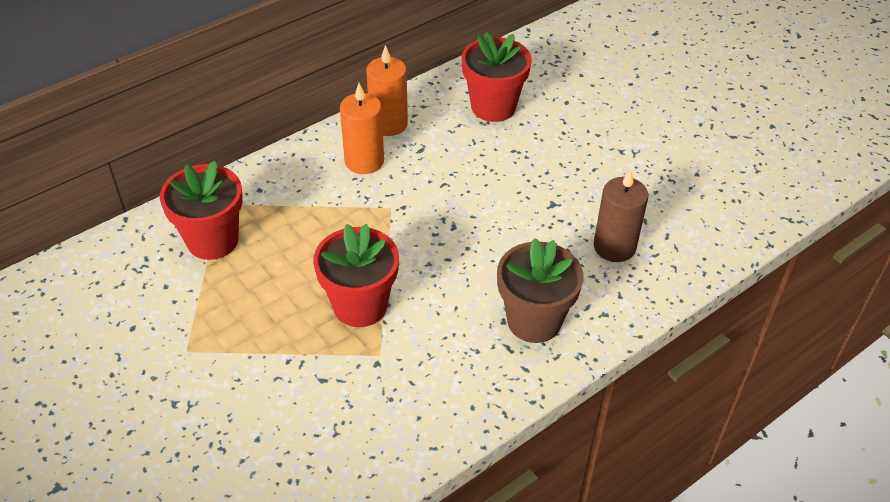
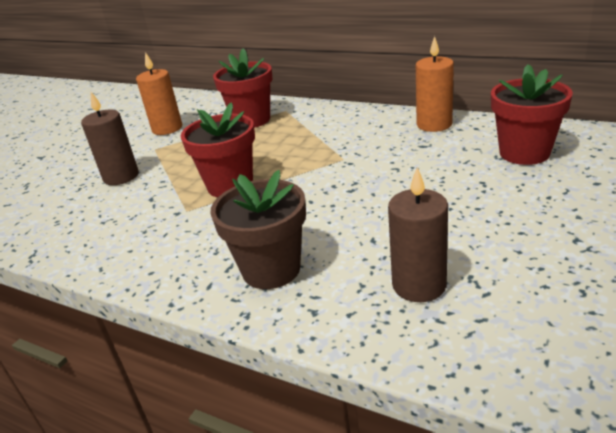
camera: 70 degrees right, 15 degrees down
orange candle [340,83,384,174] -> orange candle moved to [136,52,182,135]
none -> brown candle [81,92,139,185]

